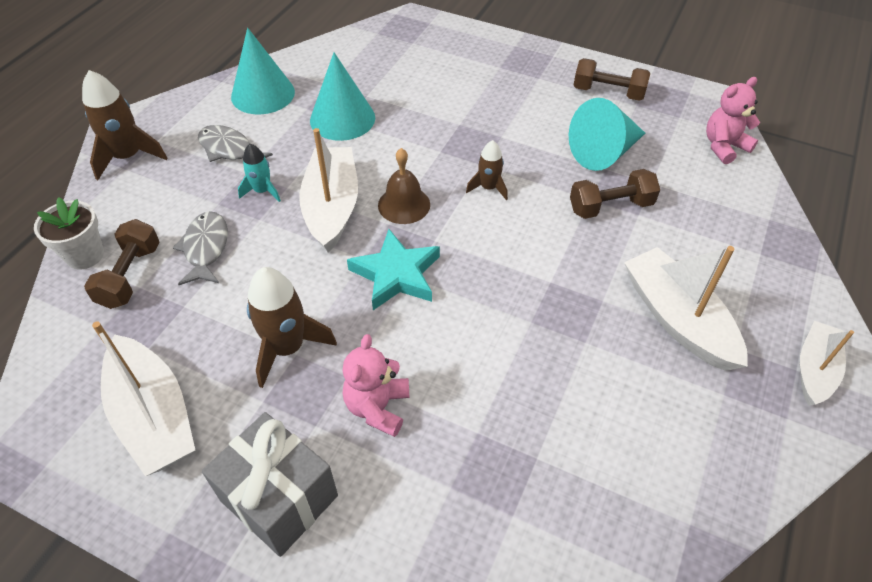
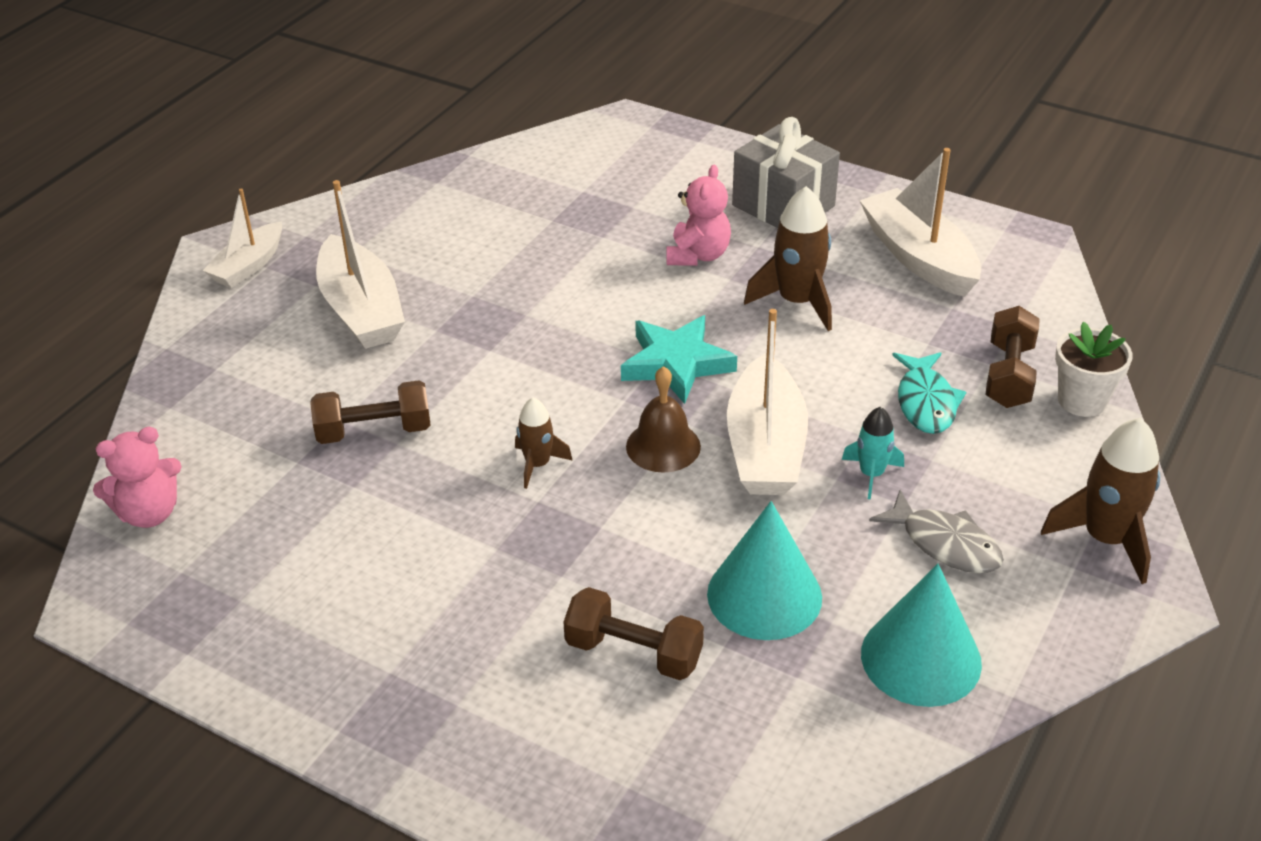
camera: 175 degrees left, 10 degrees down
grey fish [173,211,228,285] -> turquoise fish [892,352,966,434]
turquoise cone [569,98,645,171] -> none
brown dumbbell [573,58,650,101] -> brown dumbbell moved to [563,587,704,680]

